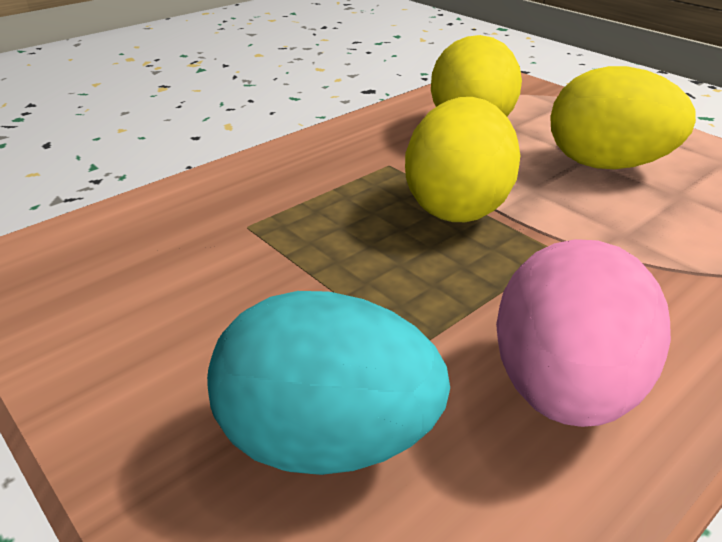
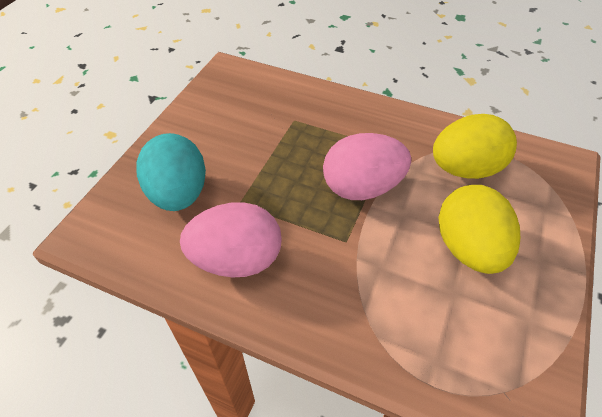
camera: 65 degrees right, 15 degrees up
yellow egg [405,97,521,222] -> pink egg [323,133,411,200]

